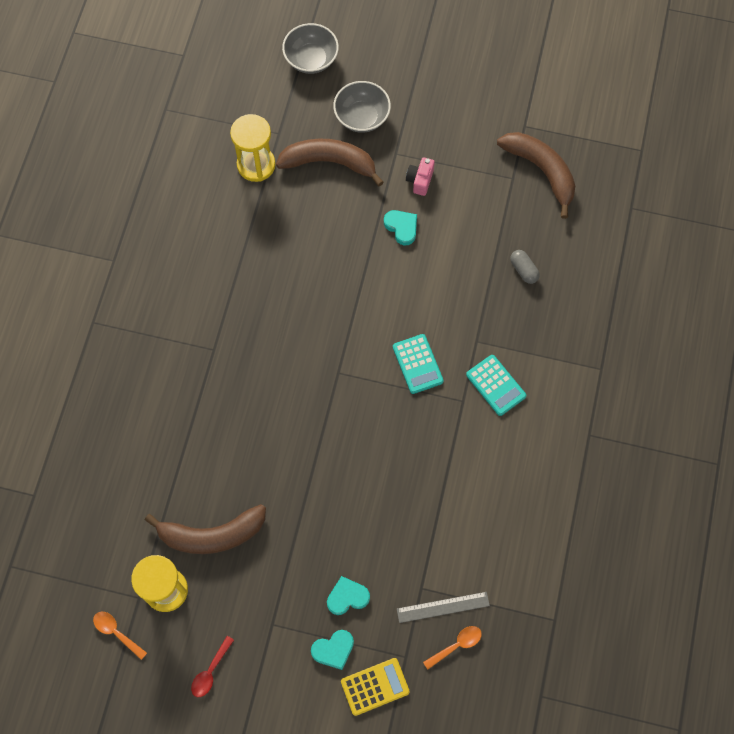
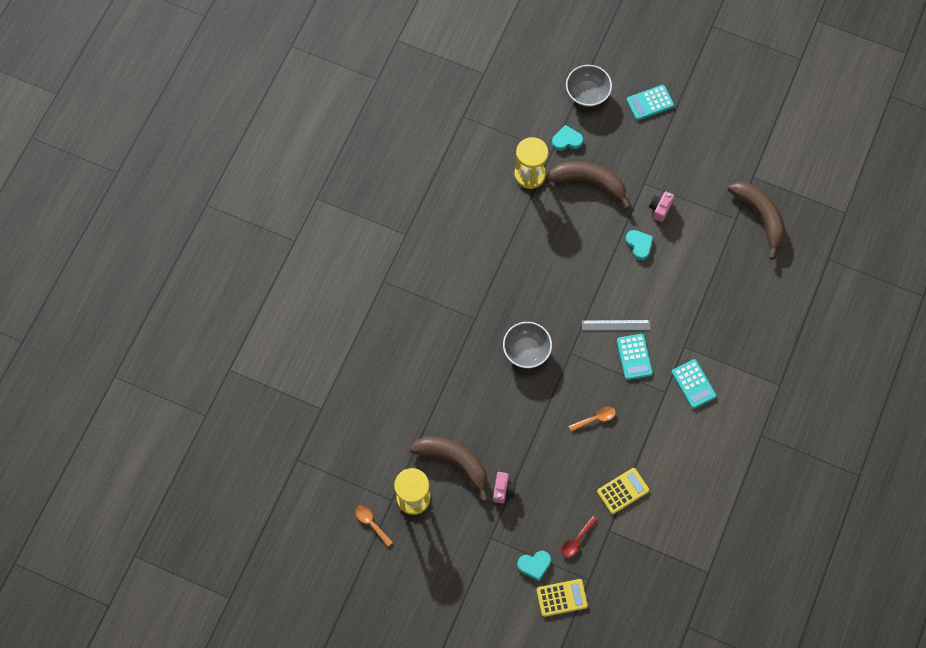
camera: 10 degrees right, 0 degrees up
brown banana [145,504,266,554] -> brown banana turned 150 degrees counterclockwise [409,437,488,502]
red spoon [191,636,234,697] -> red spoon moved to [562,516,597,557]
turquoise heart [327,576,370,615] -> turquoise heart moved to [552,125,583,151]
grey bowl [333,81,391,133] -> grey bowl moved to [503,322,552,368]
grey ruler [397,592,490,623] -> grey ruler moved to [582,320,650,331]
orange spoon [423,626,482,670] -> orange spoon moved to [569,406,616,432]
grey capsule [510,250,540,284] -> none
none -> pink camera [493,472,516,504]
none -> yellow calculator [597,468,649,514]
none -> turquoise calculator [626,85,674,120]

